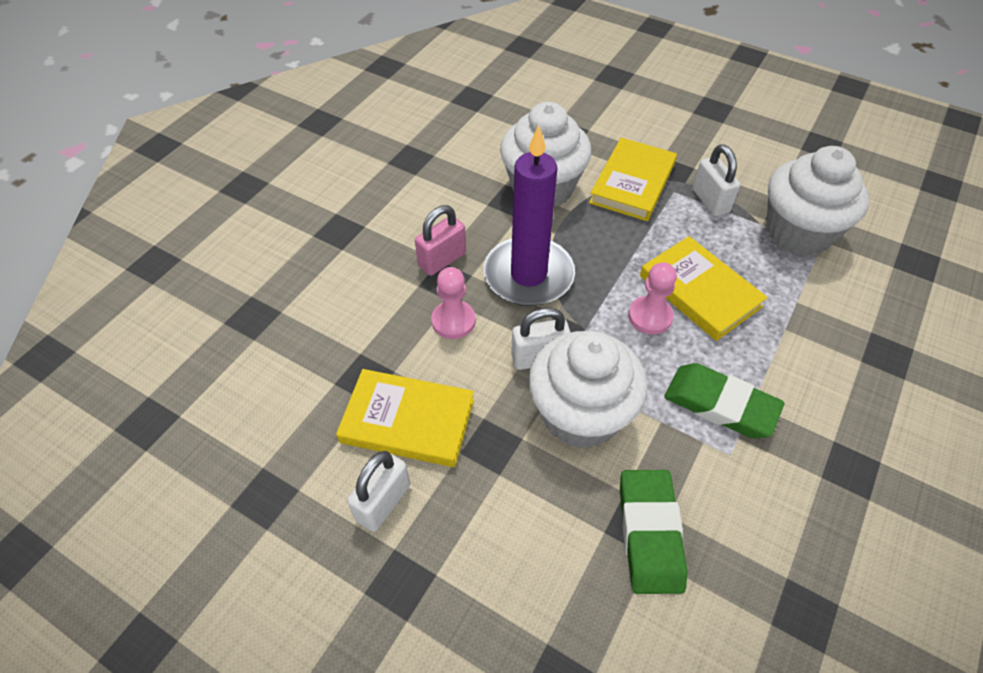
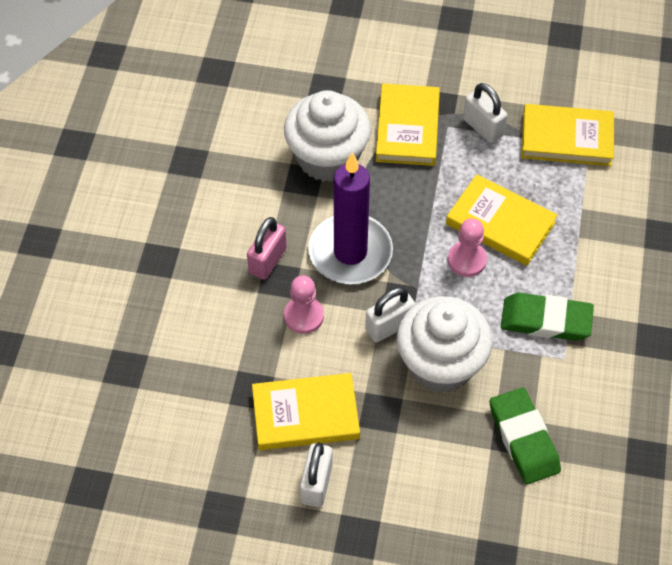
camera: 20 degrees left, 5 degrees up
white cupcake [766,146,869,256] -> yellow book [521,104,614,166]

